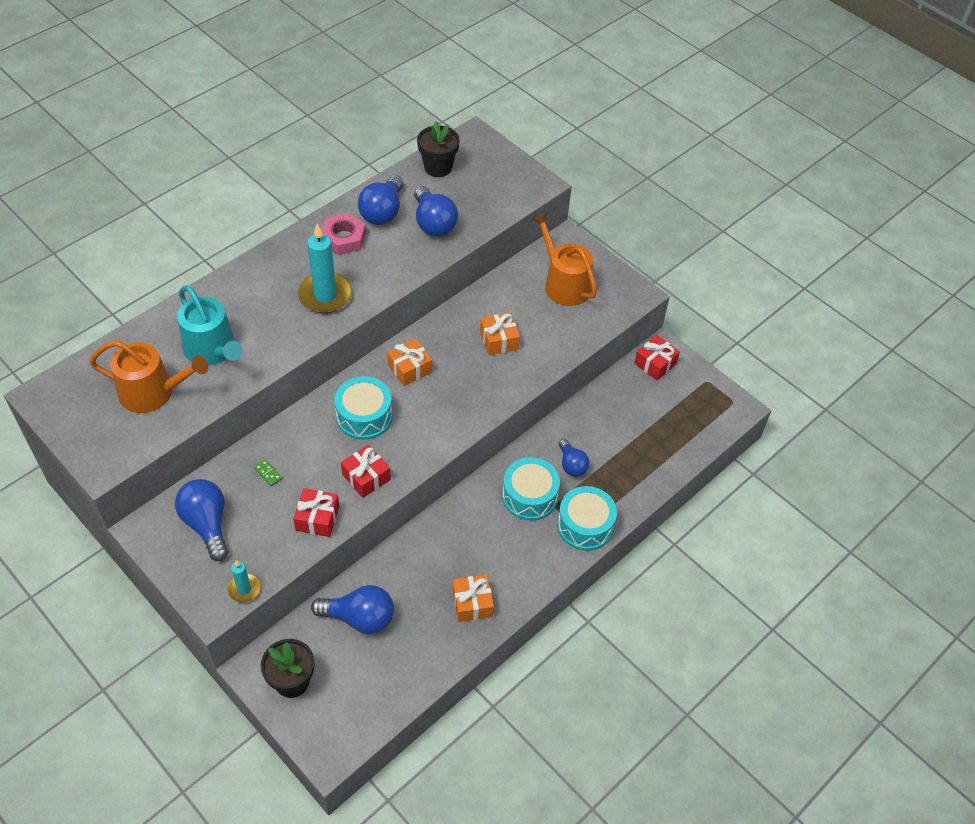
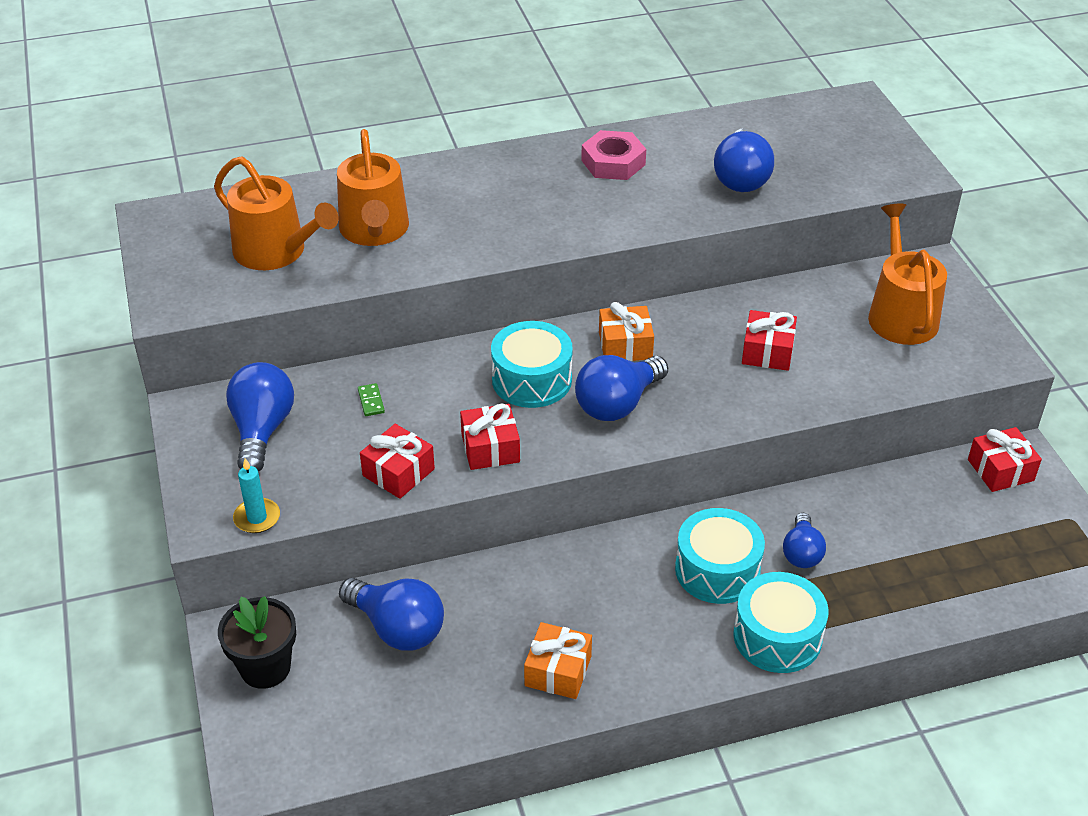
camera: 30 degrees right, 10 degrees down
turquoise watering can [177,285,243,366] -> orange watering can [337,129,409,246]
turquoise candle [298,224,352,313] -> none
blue light bulb [358,175,403,225] -> blue light bulb moved to [575,355,668,421]
black flower pot [417,121,460,177] -> none
orange gift [480,313,520,355] -> red gift [742,310,797,371]

